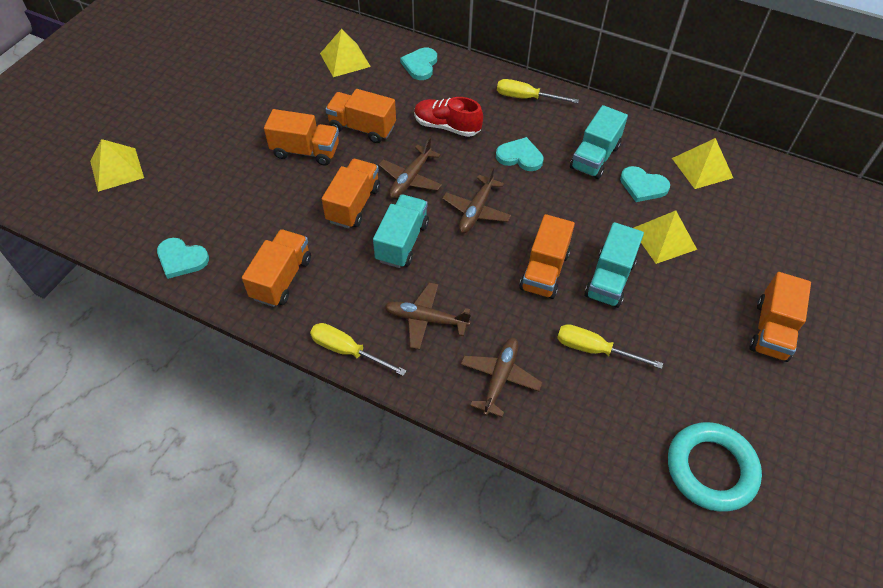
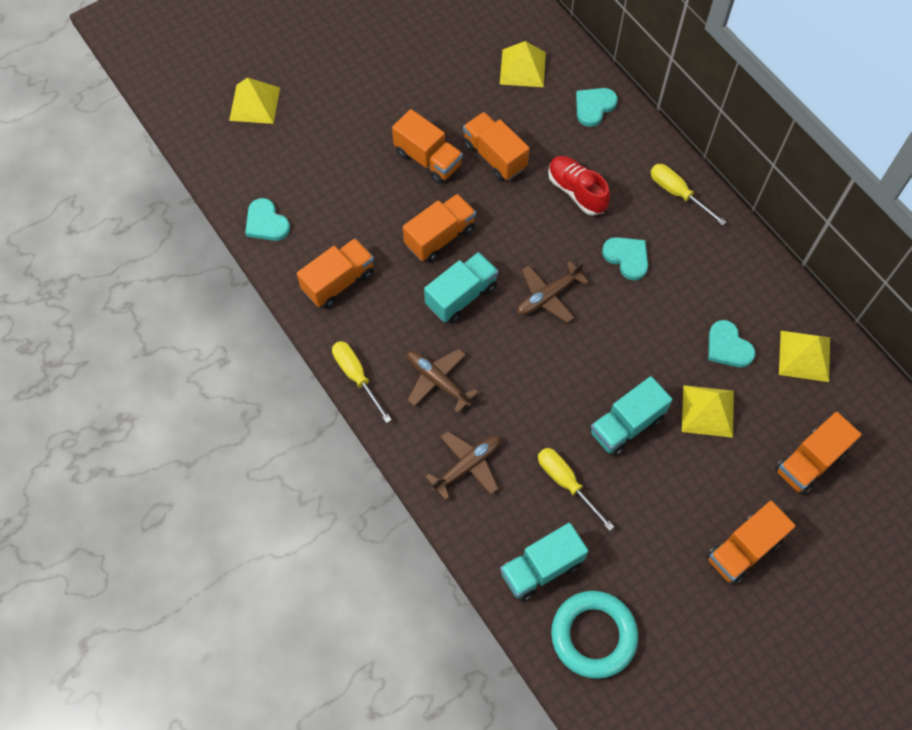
camera: 30 degrees right, 10 degrees up
brown plane [379,137,442,199] -> none
orange truck [519,214,575,299] -> orange truck moved to [775,412,861,495]
turquoise truck [570,105,628,179] -> turquoise truck moved to [500,523,588,601]

